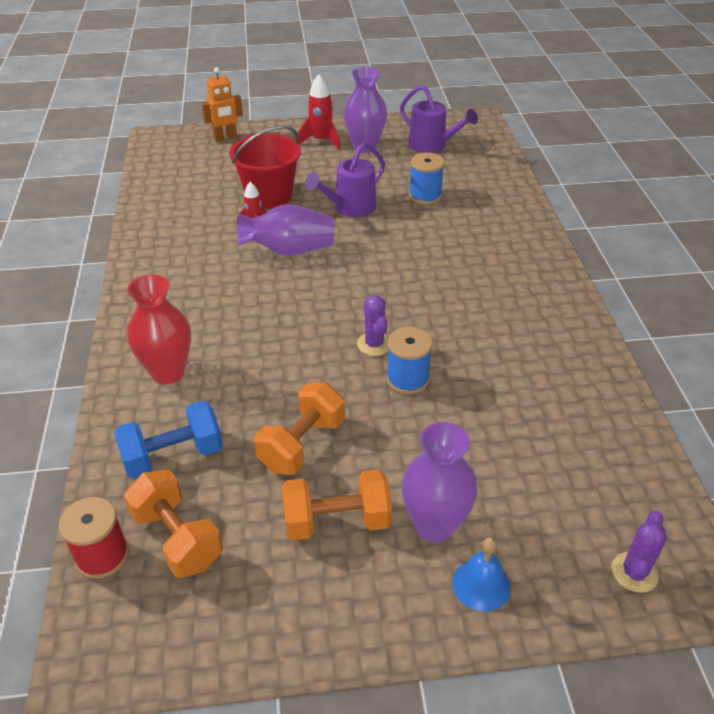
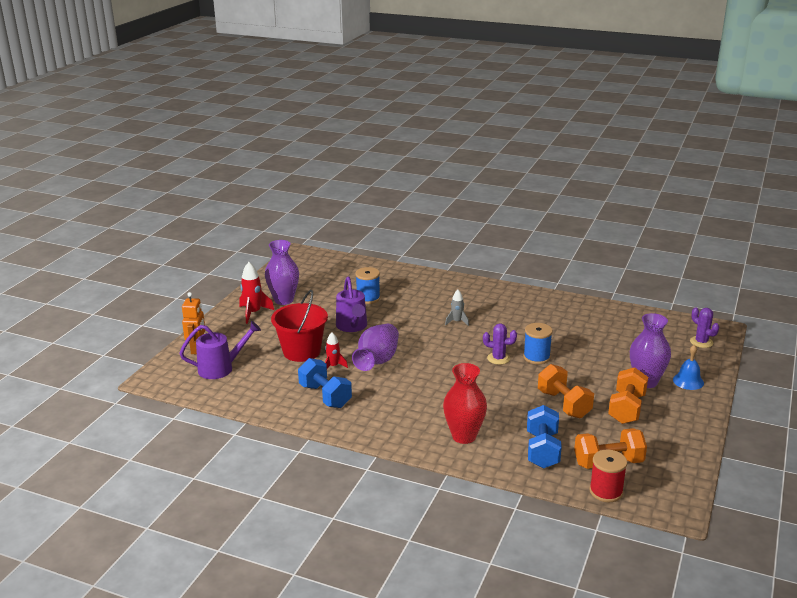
camera: 60 degrees left, 15 degrees down
purple watering can [400,85,478,153] -> purple watering can moved to [179,321,261,379]
none -> blue dumbbell [298,358,352,408]
none -> grey rocket [445,290,469,326]

